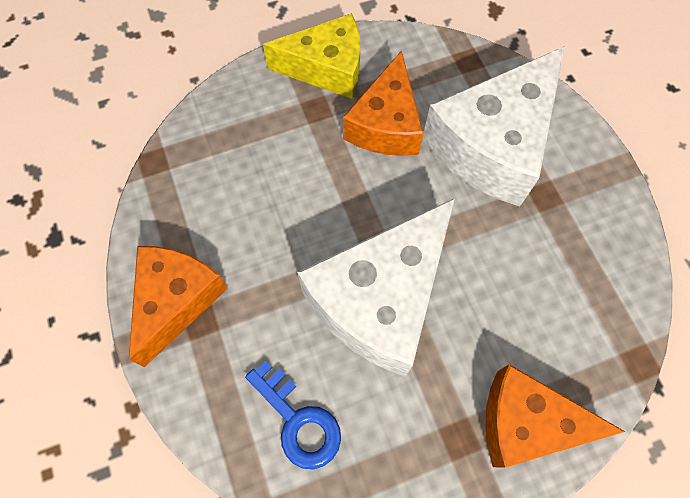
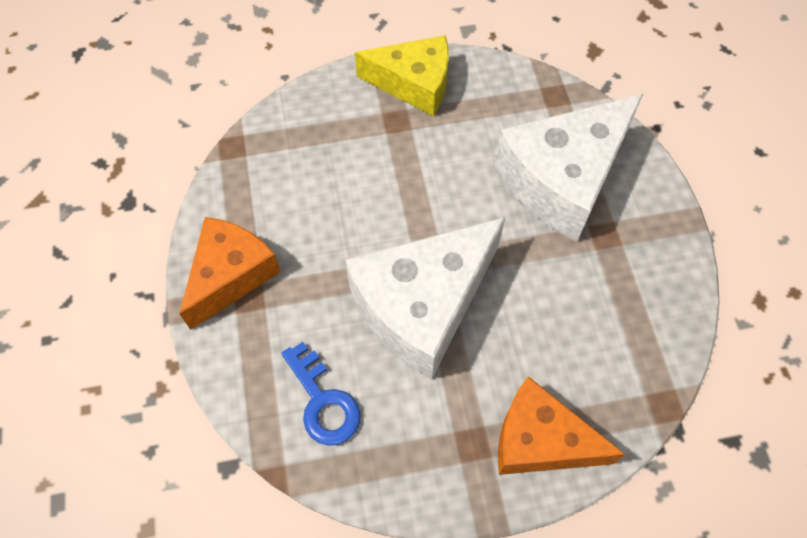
camera: 10 degrees right, 5 degrees down
orange cheese [343,51,424,156] -> none

